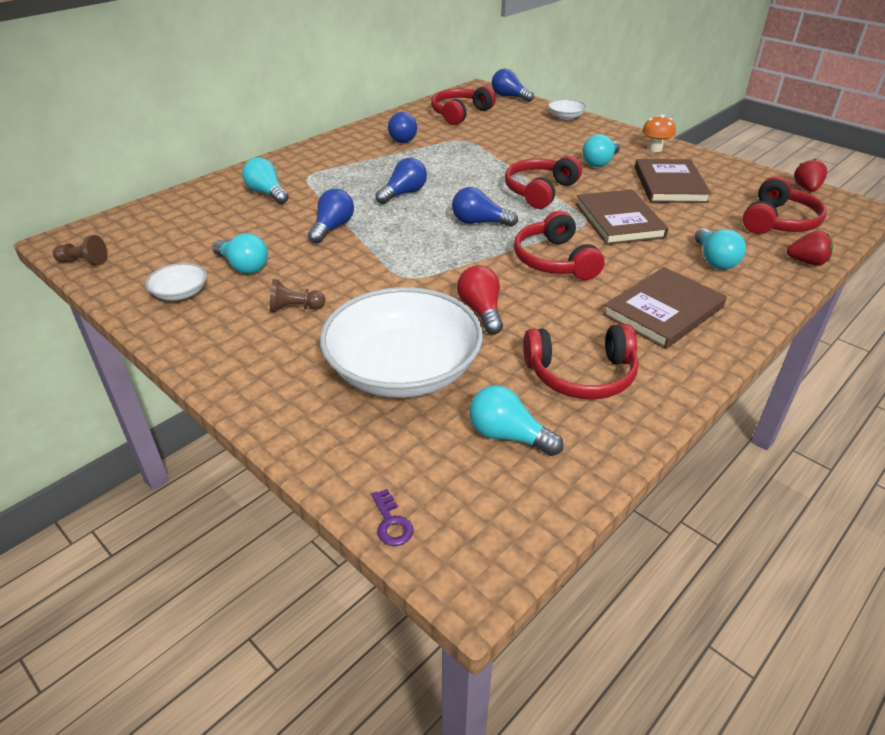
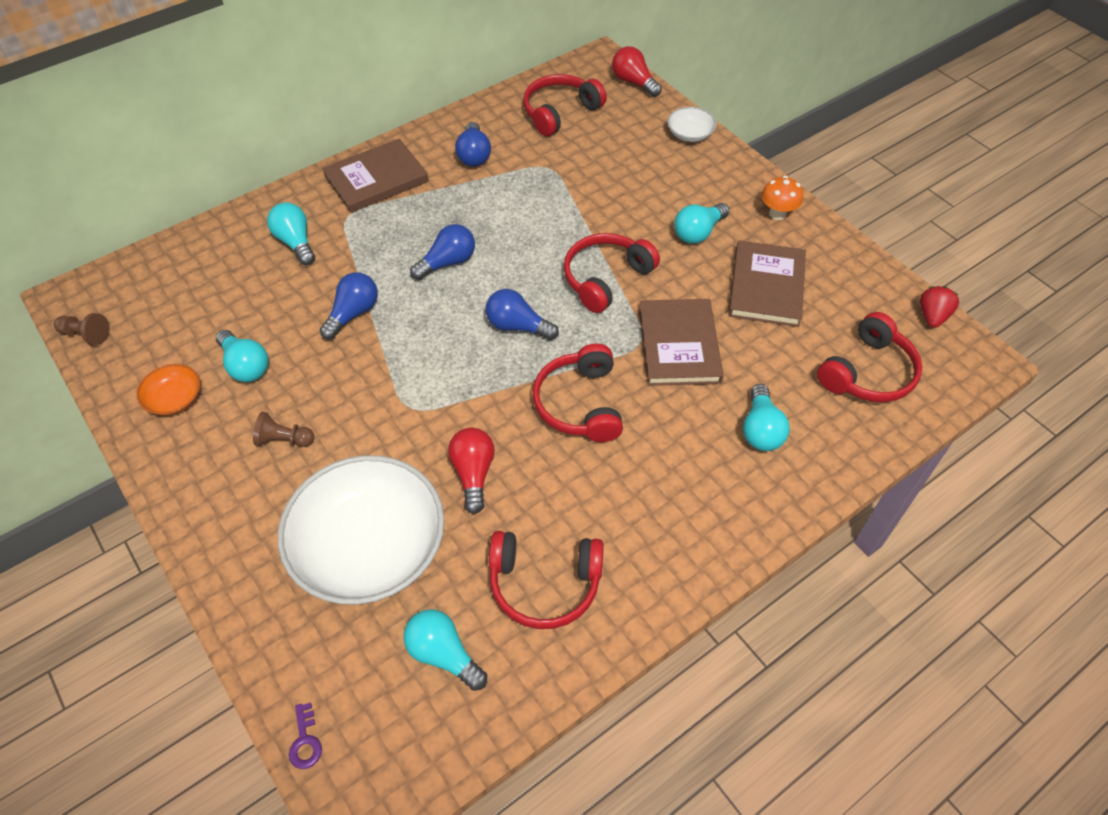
camera: 10 degrees right, 15 degrees up
white bowl [145,263,207,301] -> orange bowl [137,364,200,415]
blue light bulb [492,69,534,102] -> red light bulb [612,46,662,97]
brown book [603,267,727,349] -> brown book moved to [322,138,429,213]
red strawberry [787,230,833,266] -> none

